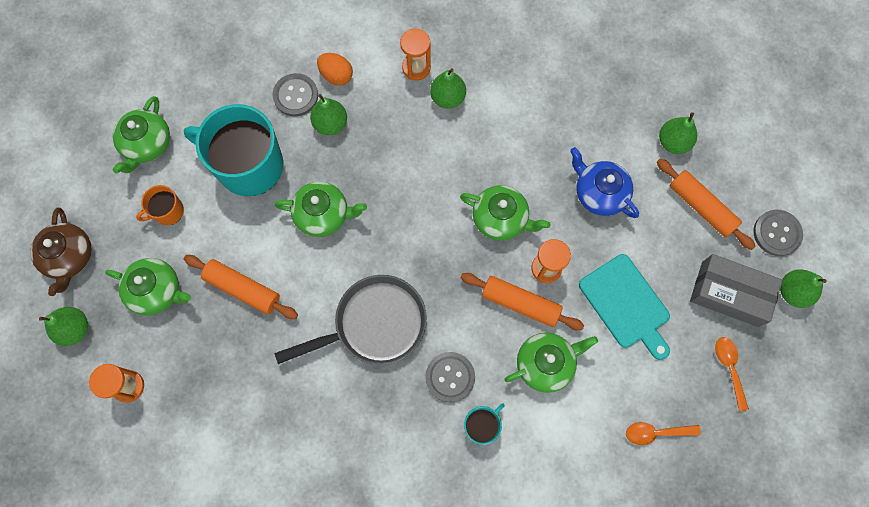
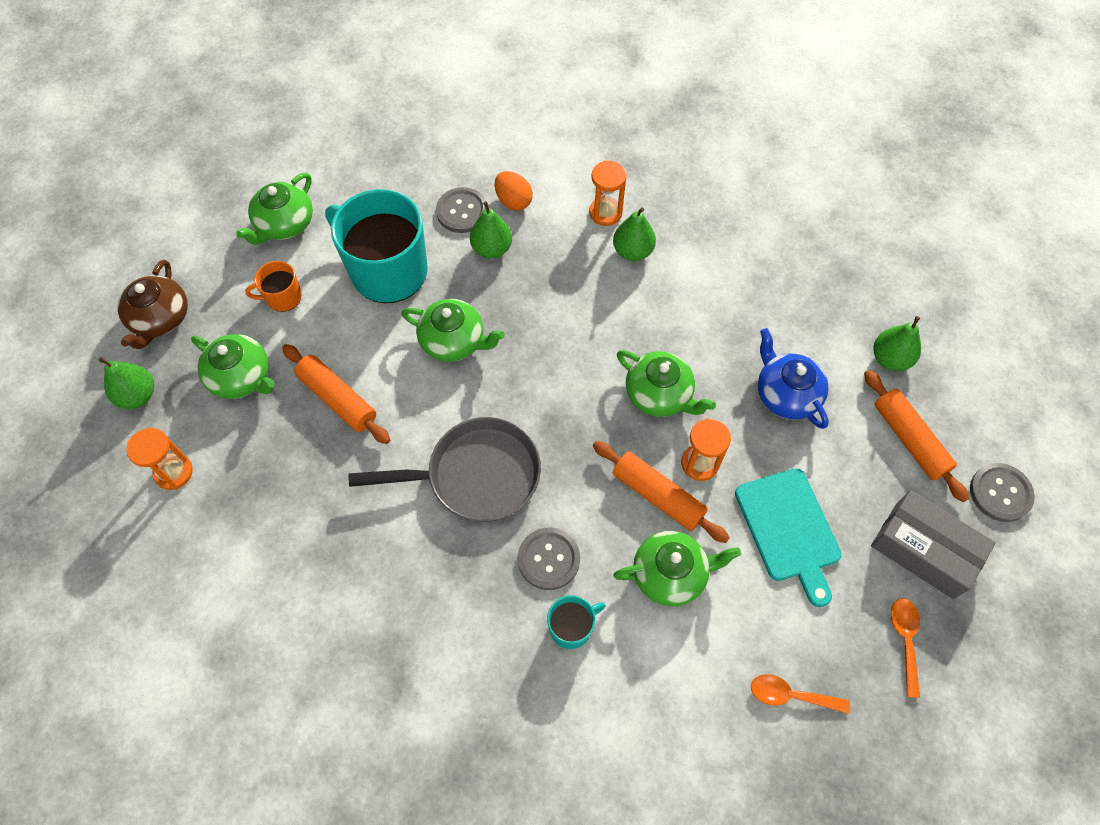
camera: 15 degrees right, 10 degrees down
green pear [780,269,827,308] -> none

